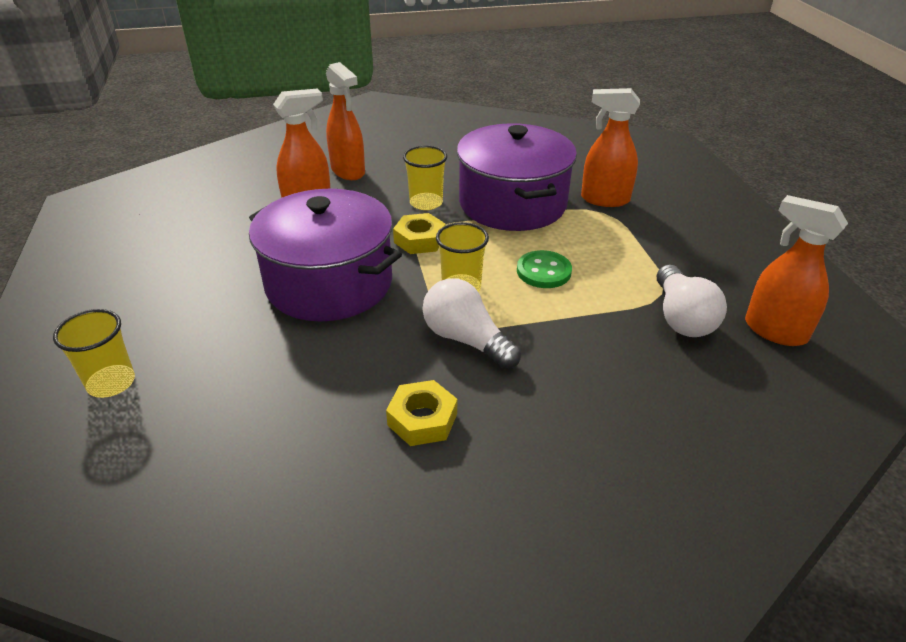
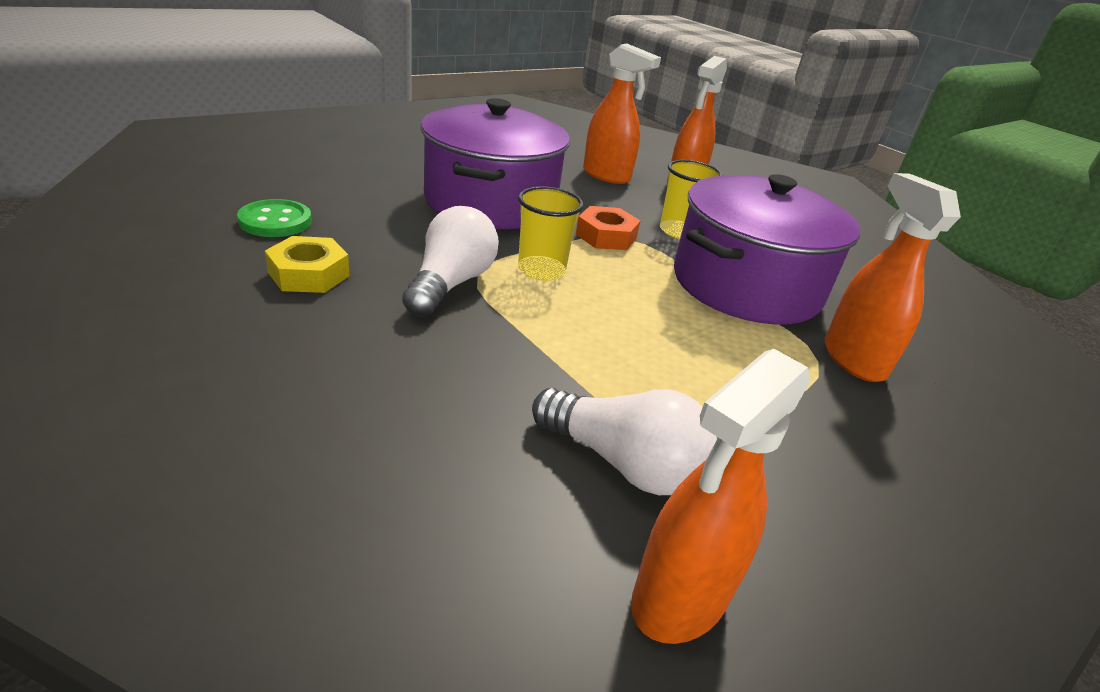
camera: 60 degrees right, 5 degrees down
yellow cup [53,309,135,398] -> none
yellow nut [393,213,446,254] -> orange nut [576,206,640,250]
green button [517,250,572,288] -> green button moved to [237,199,312,237]
white light bulb [657,265,727,337] -> white light bulb turned 120 degrees counterclockwise [532,388,717,495]
orange spray bottle [745,195,848,346] -> orange spray bottle turned 150 degrees counterclockwise [631,349,811,644]

